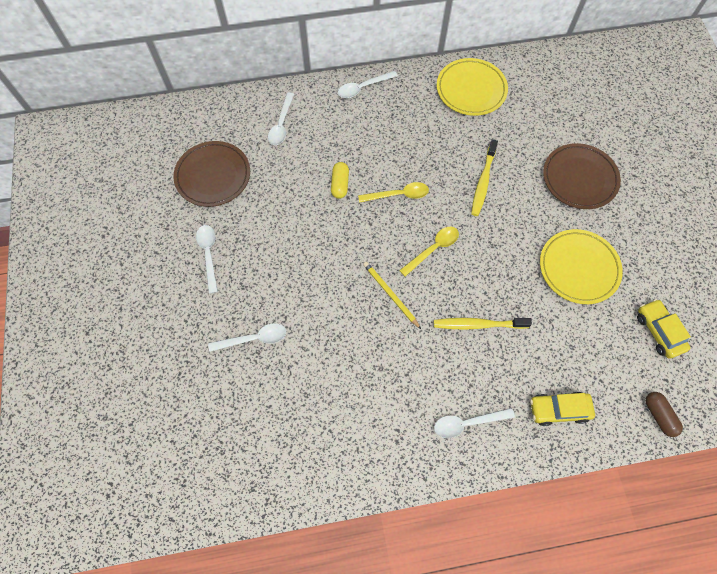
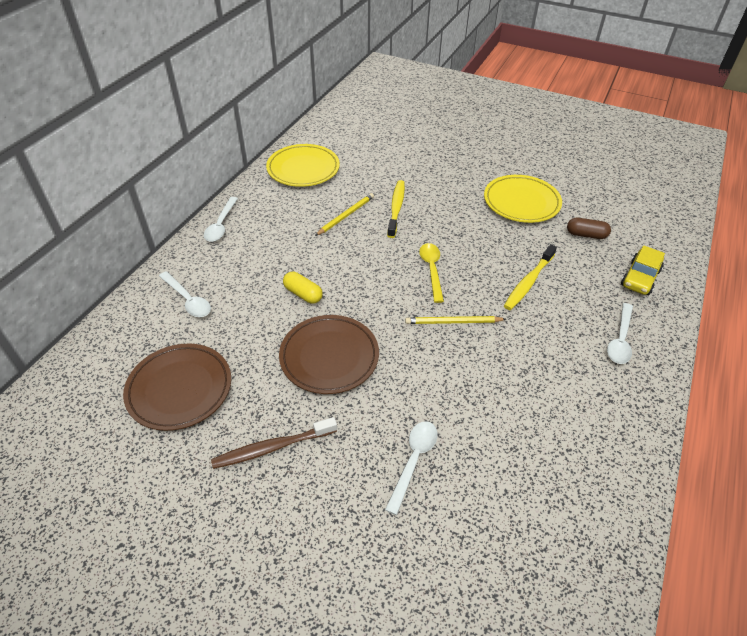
camera: 55 degrees left, 20 degrees down
white spoon [196,225,218,294] -> brown toothbrush [211,417,337,469]
yellow spoon [358,182,429,203] -> none
yellow toothbrush [471,139,498,216] -> yellow toothbrush turned 135 degrees counterclockwise [387,180,405,238]
brown plate [543,143,621,209] -> brown plate moved to [279,315,379,394]
yellow car [637,299,691,359] -> none
brown capsule [645,392,683,437] -> brown capsule moved to [567,218,611,239]
none -> yellow pencil [315,193,374,236]

